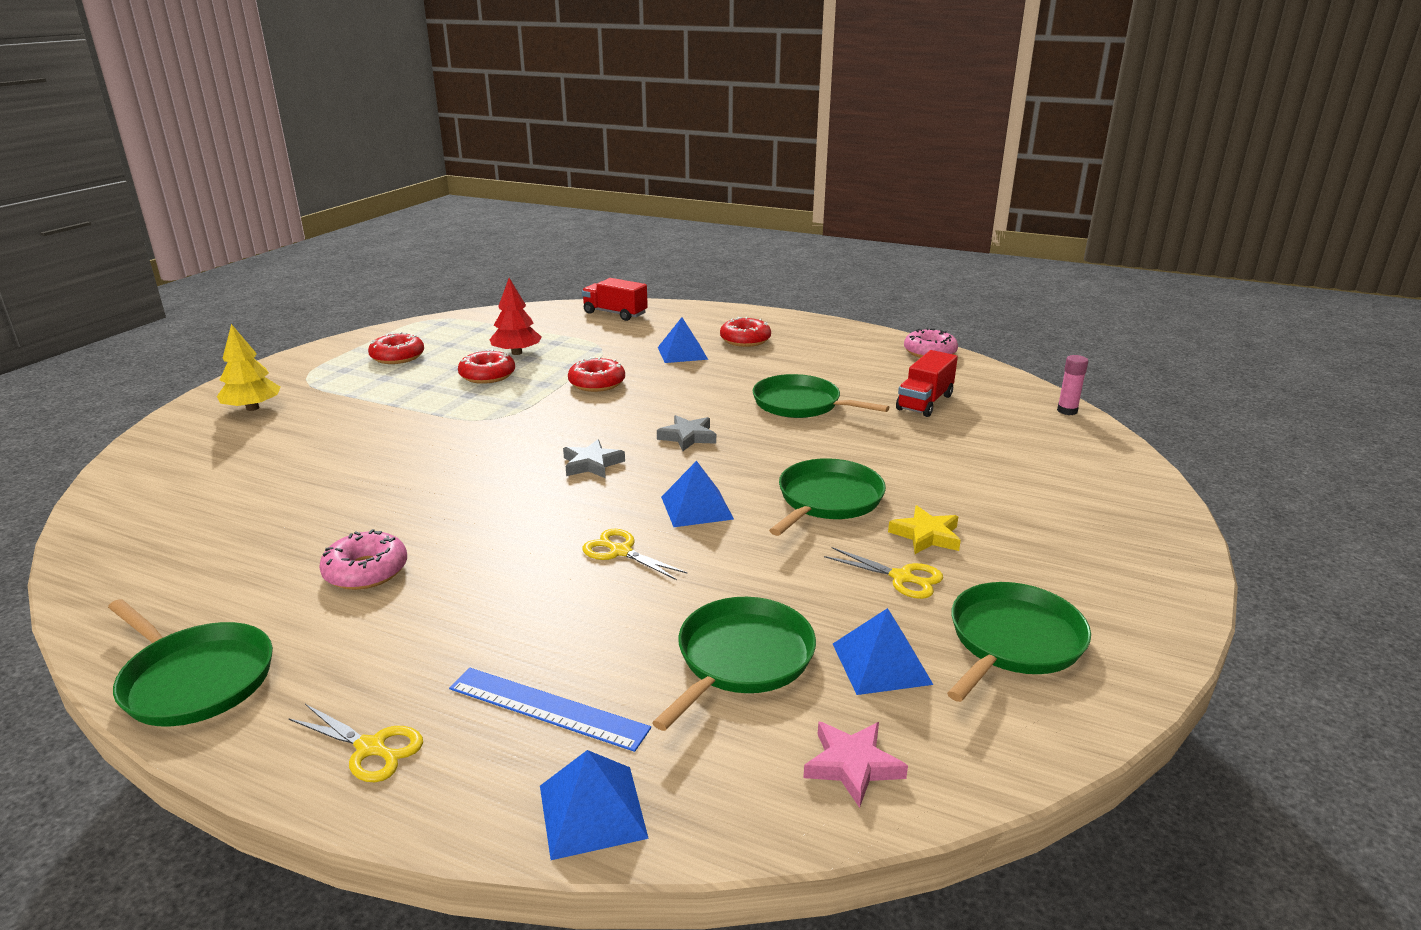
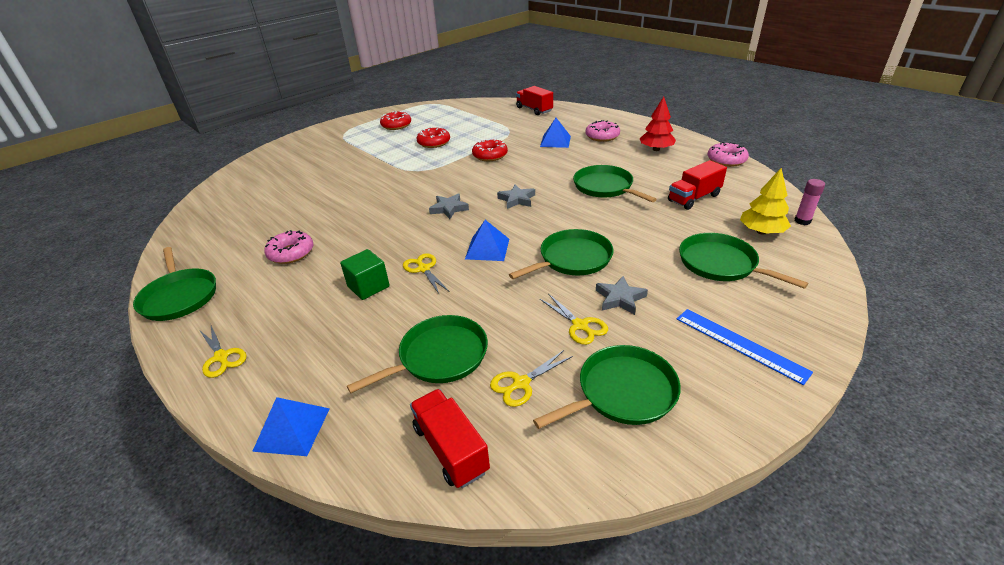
camera: 25 degrees right, 10 degrees up
yellow tree [217,324,281,411] -> yellow tree moved to [740,168,791,234]
blue ruler [449,668,651,752] -> blue ruler moved to [677,309,813,385]
red tree [489,278,541,355] -> red tree moved to [640,97,676,151]
red donut [720,317,771,347] -> pink donut [585,120,620,142]
pink star [803,721,908,808] -> red truck [410,389,490,488]
blue pyramid [833,608,933,695] -> yellow scissors [490,350,573,407]
yellow star [888,506,961,554] -> grey star [596,276,648,315]
none -> green cube [340,249,390,300]
none -> green pan [679,233,808,289]

